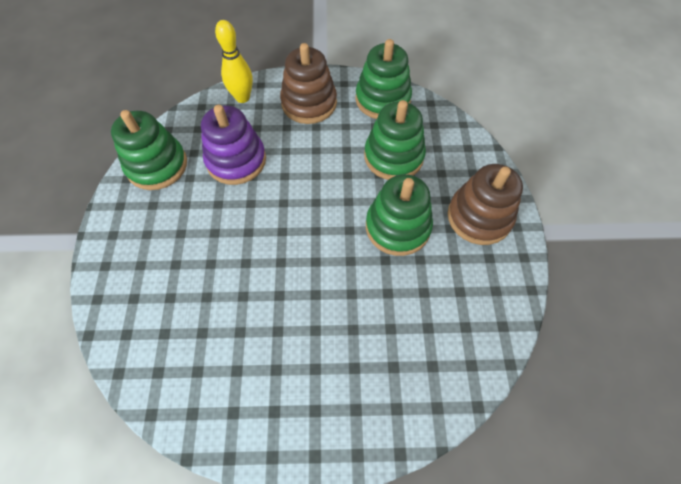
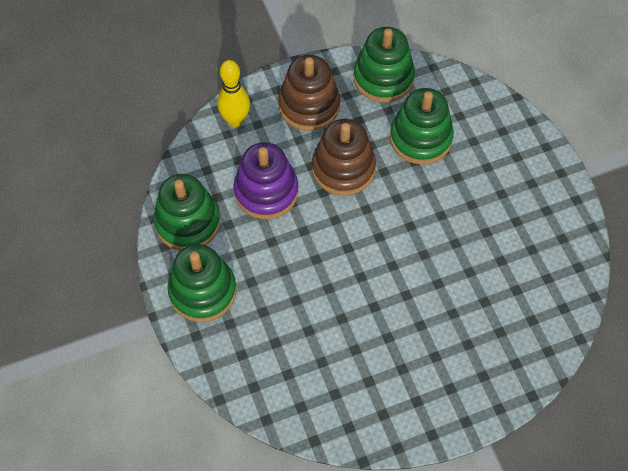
camera: 20 degrees left, 0 degrees up
green stacking toy [366,174,433,256] -> green stacking toy moved to [167,244,236,322]
brown stacking toy [448,164,523,245] -> brown stacking toy moved to [312,119,376,196]

